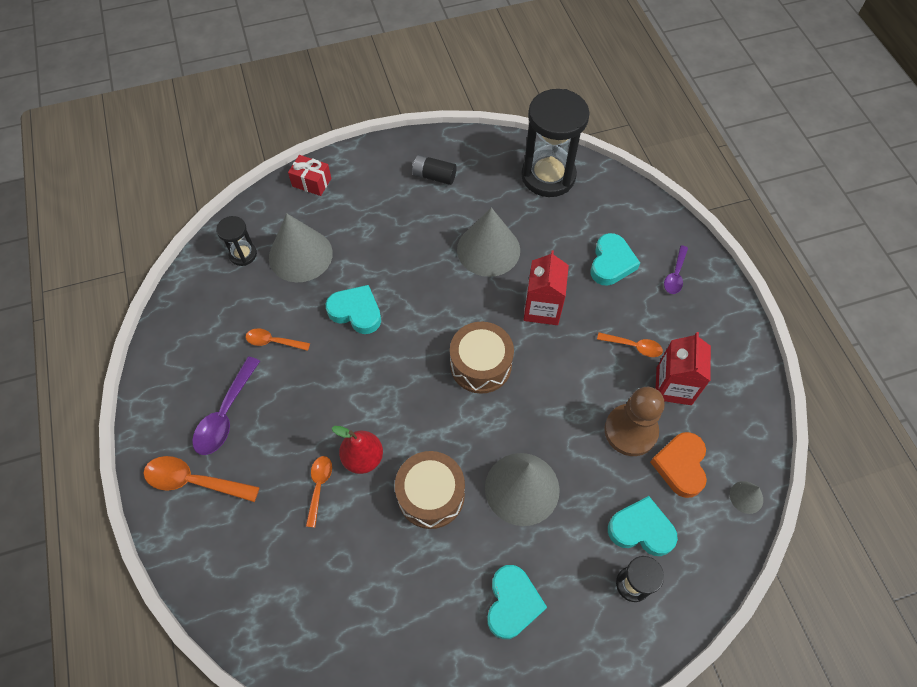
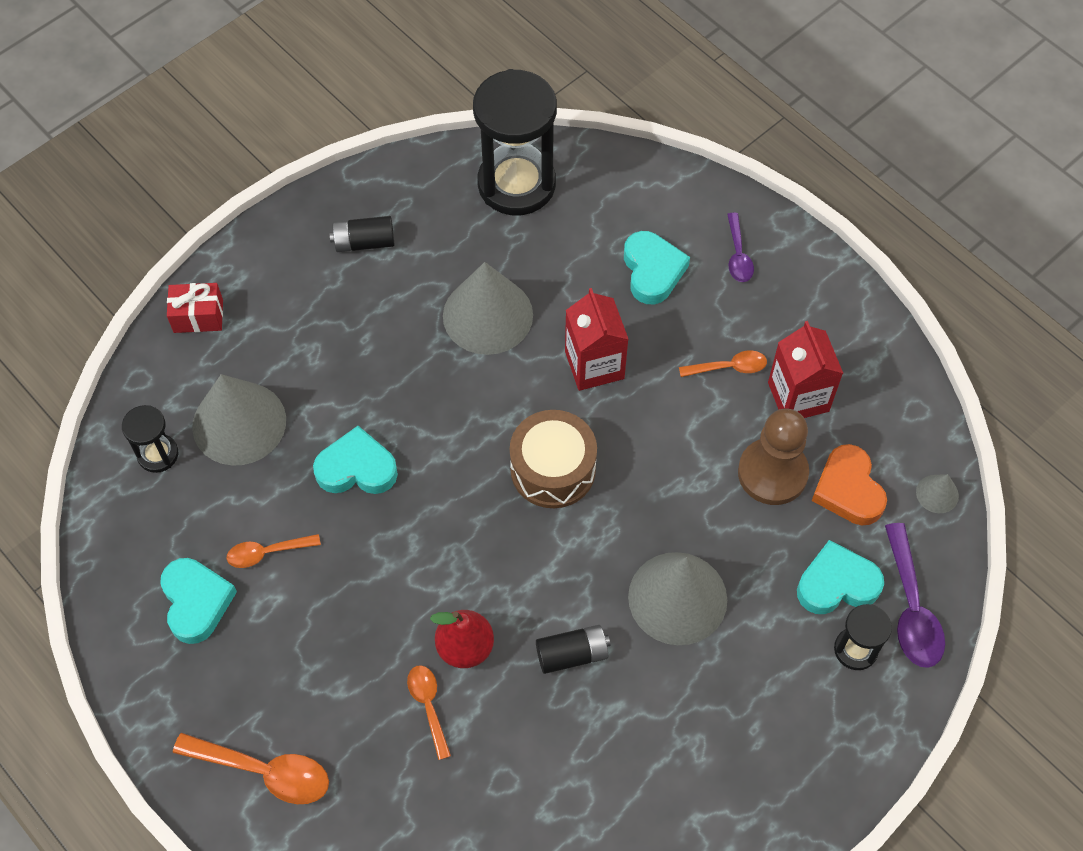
camera: 25 degrees left, 0 degrees up
orange spoon [143,456,260,502] -> orange spoon turned 150 degrees counterclockwise [173,733,329,804]
purple spoon [192,356,260,455] -> purple spoon moved to [885,523,945,668]
brown drum [395,451,465,529] -> black battery [536,625,610,674]
turquoise heart [487,565,547,639] -> turquoise heart moved to [160,558,237,644]

